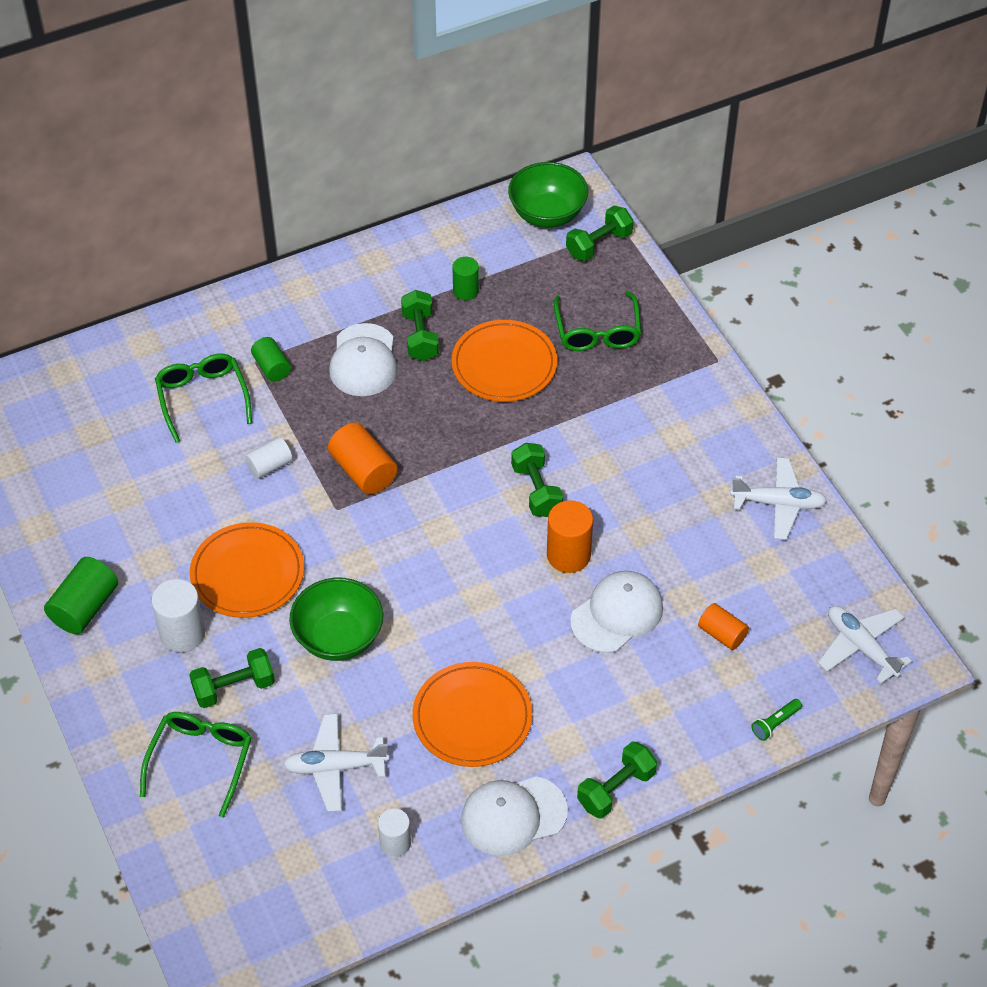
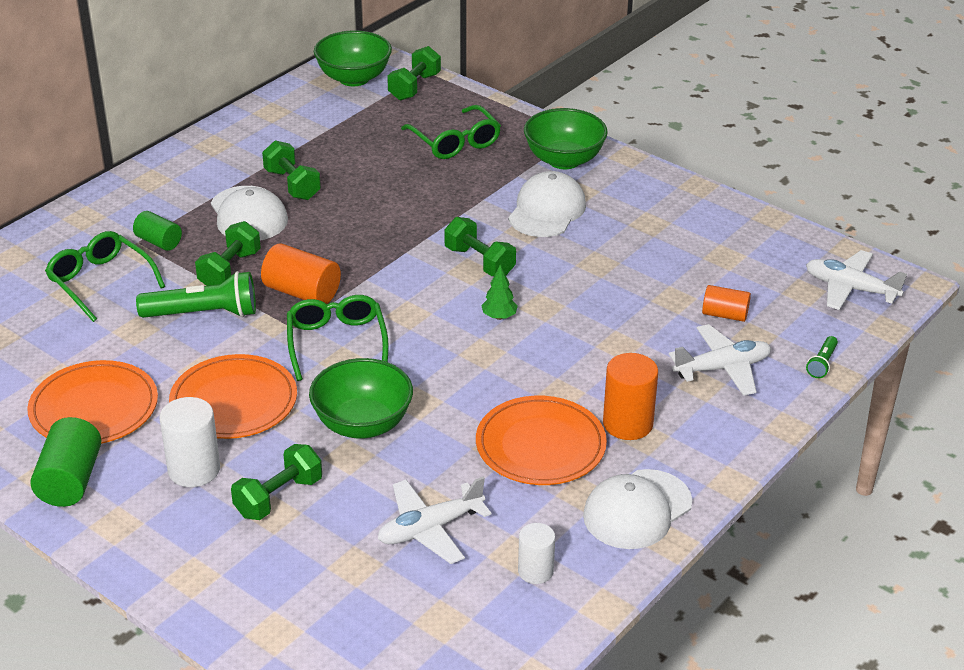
camera: 25 degrees left, 15 degrees down
green glasses [140,712,252,817] -> green glasses moved to [287,295,389,381]
white cylinder [245,437,293,479] -> green flashlight [136,271,256,318]
orange plate [451,320,557,402] -> orange plate moved to [27,360,158,444]
green cylinder [452,257,479,300] -> none
orange cylinder [547,500,593,573] -> orange cylinder moved to [603,353,658,440]
white cap [570,571,663,653] -> white cap moved to [508,171,586,237]
green dumbbell [577,742,657,819] -> green dumbbell moved to [195,221,261,286]
white plane [730,457,827,540] -> white plane moved to [669,324,771,396]
none -> green tree [481,265,518,320]
none -> green bowl [524,108,608,169]

